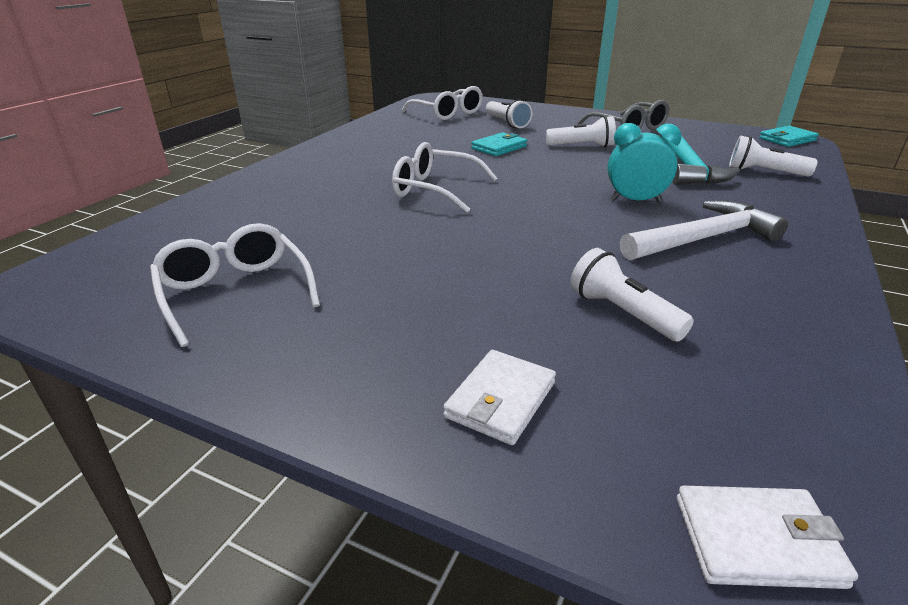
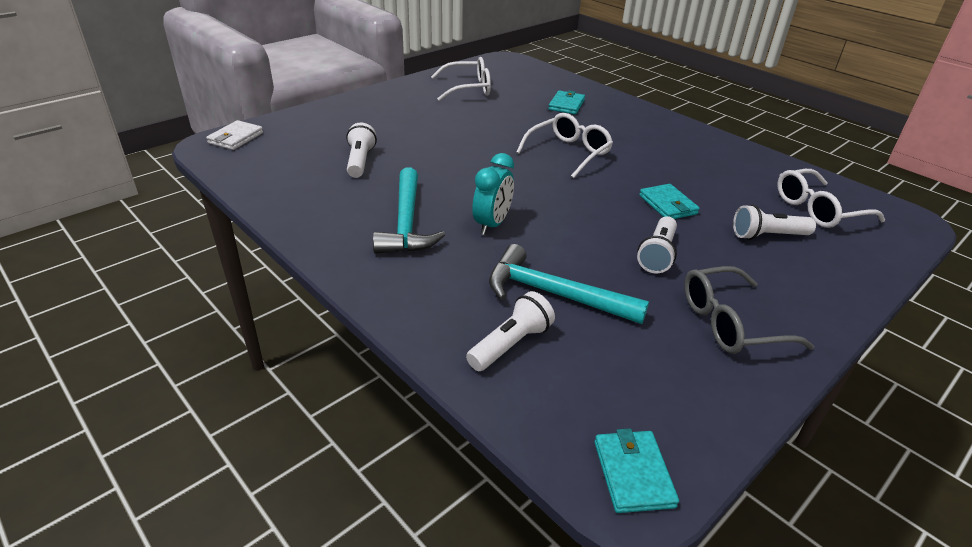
camera: 110 degrees right, 5 degrees up
white wallet [443,350,556,445] -> none
white flashlight [570,248,694,342] -> white flashlight turned 75 degrees counterclockwise [346,123,377,178]
white hammer [620,201,788,260] -> turquoise hammer [373,168,445,254]
none -> turquoise wallet [548,91,585,114]

